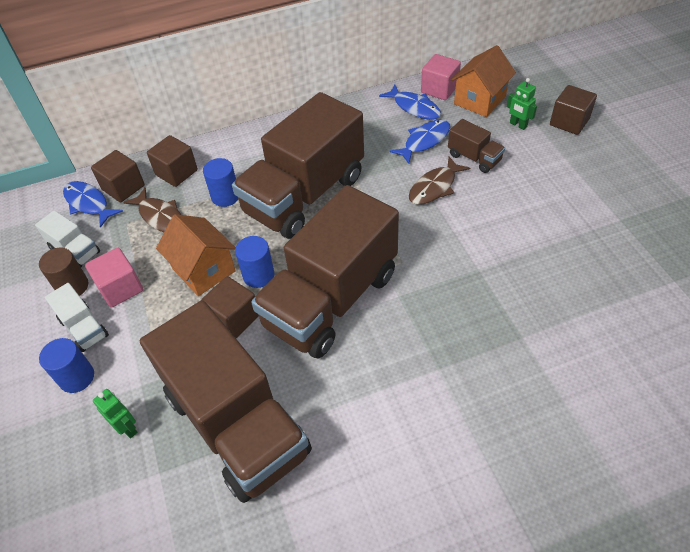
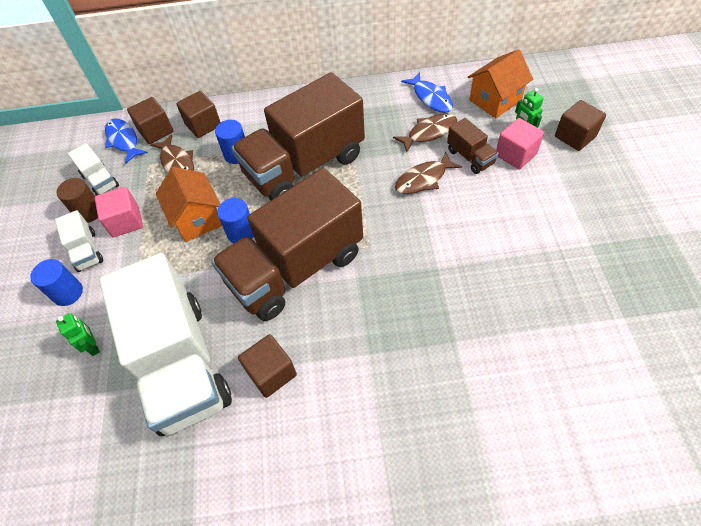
camera: 15 degrees right, 5 degrees up
brown truck [140,301,312,503] -> white truck [99,253,232,436]
brown cube [201,276,259,338] -> brown cube moved to [238,334,297,398]
blue fish [390,120,450,164] -> brown fish [393,114,457,152]
pink cube [421,54,461,100] -> pink cube moved to [496,118,544,169]

